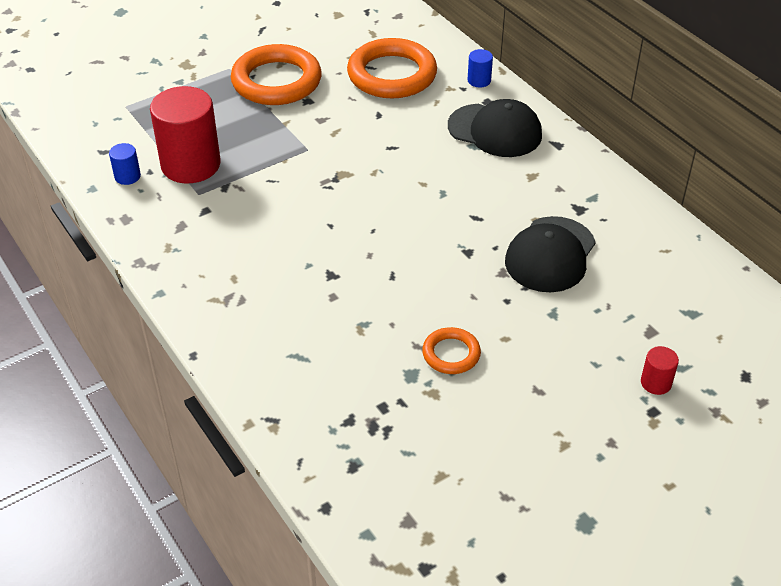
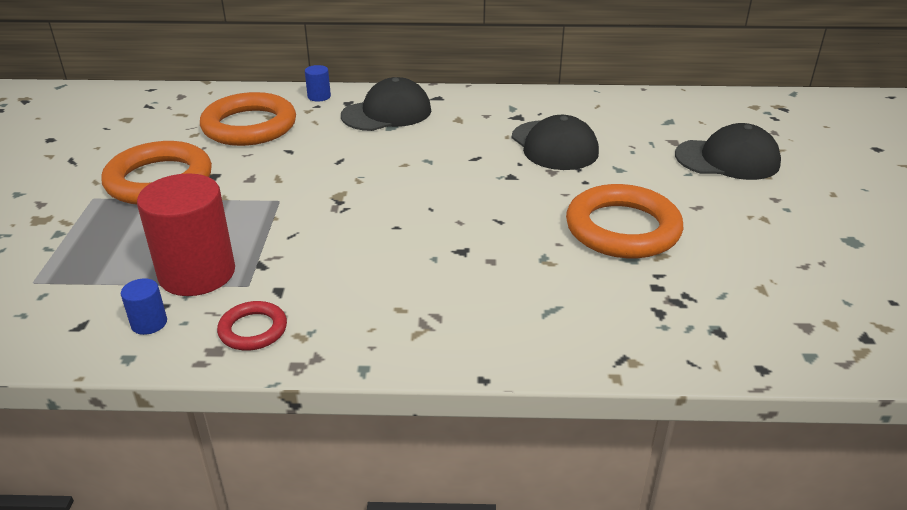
camera: 55 degrees left, 10 degrees down
orange ring [422,327,481,374] -> orange ring [566,184,683,258], size x1.99
red cylinder [641,346,679,395] -> black cap [675,123,781,180]
none -> red ring [217,301,287,351]

